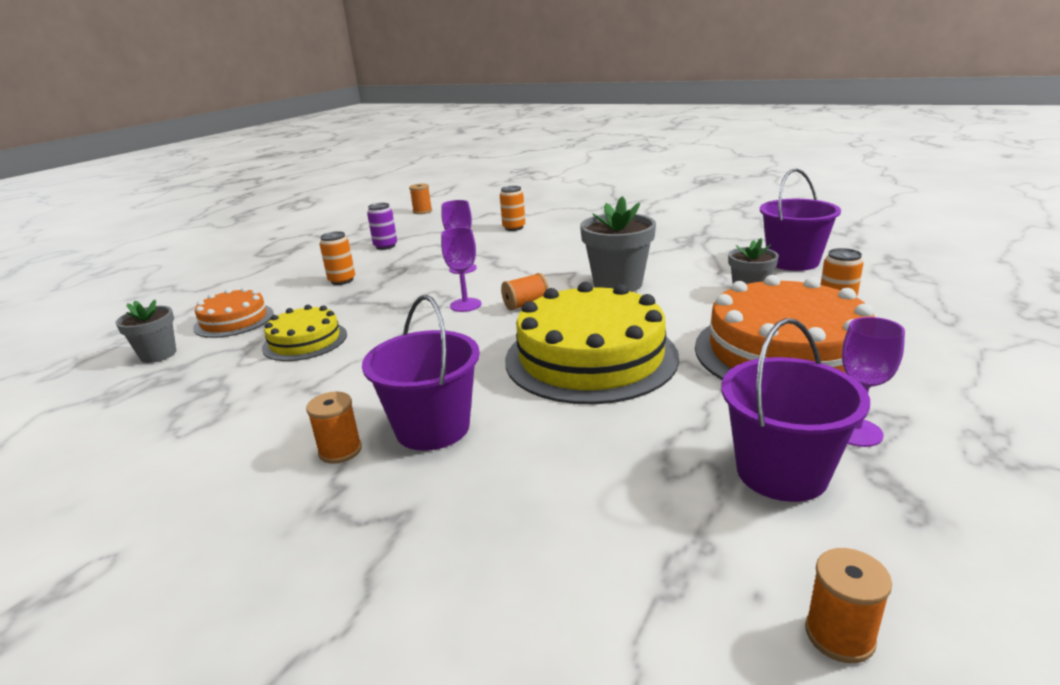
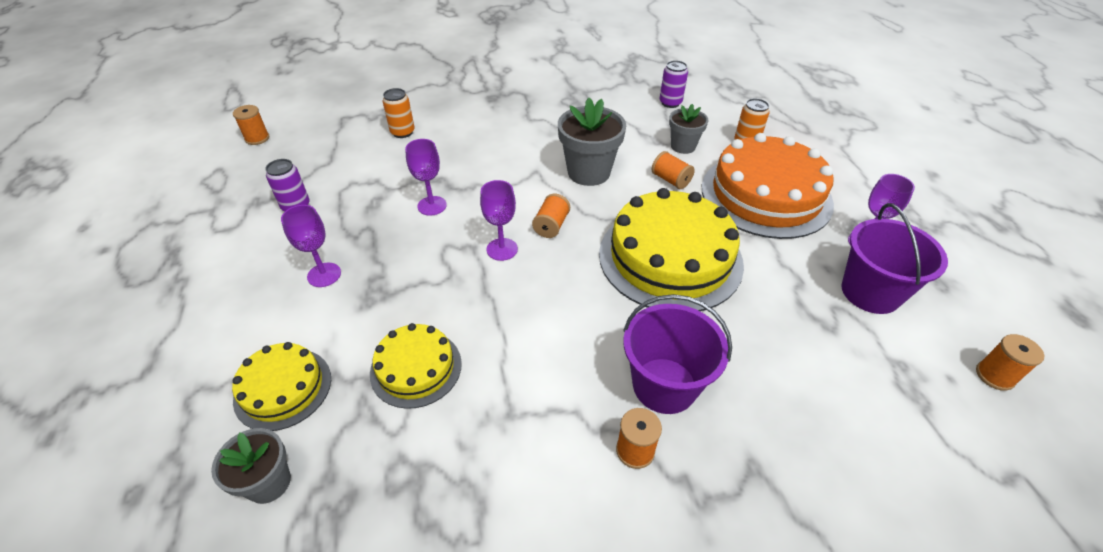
camera: 45 degrees left, 20 degrees up
orange cake [193,287,274,338] -> yellow cake [232,342,331,431]
orange can [320,231,355,285] -> purple goblet [281,205,341,287]
purple bucket [760,168,841,271] -> purple can [660,60,688,108]
none -> orange spool [652,151,695,189]

